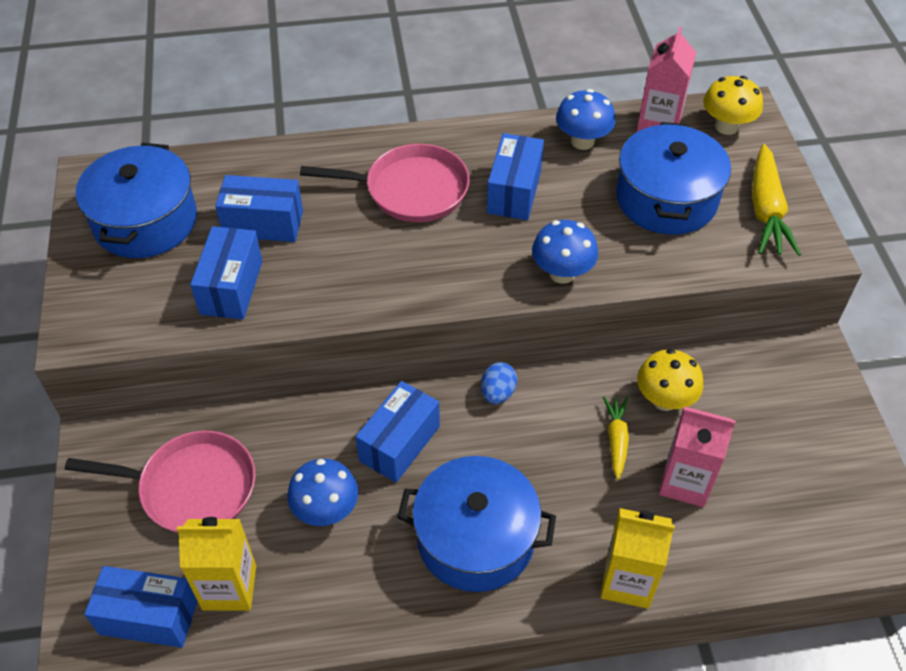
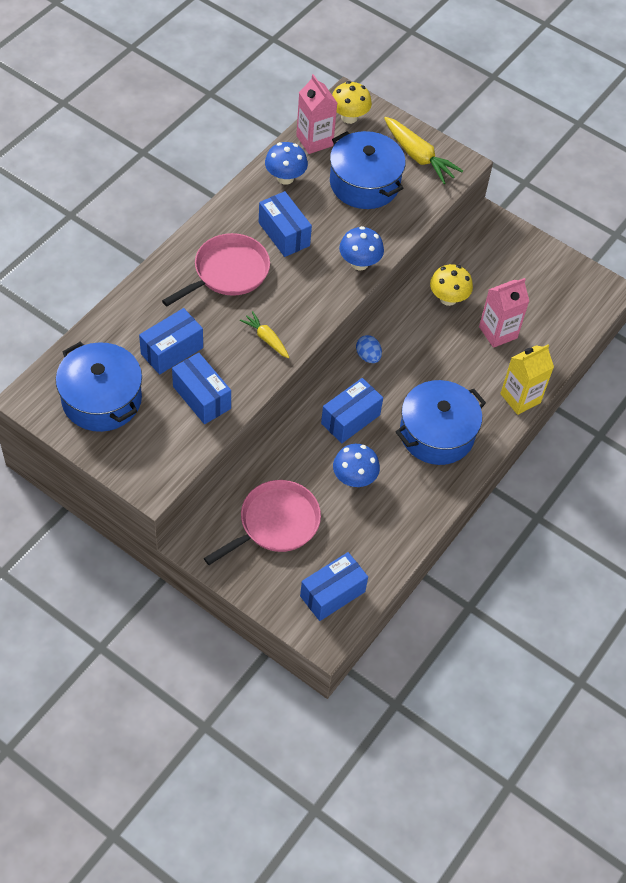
camera: 50 degrees left, 5 degrees up
yellow carton [177,517,256,611] -> none
blue box [356,381,440,483] -> blue box turned 60 degrees clockwise [321,378,383,443]
yellow carrot [603,396,629,480] -> yellow carrot moved to [240,311,289,358]

